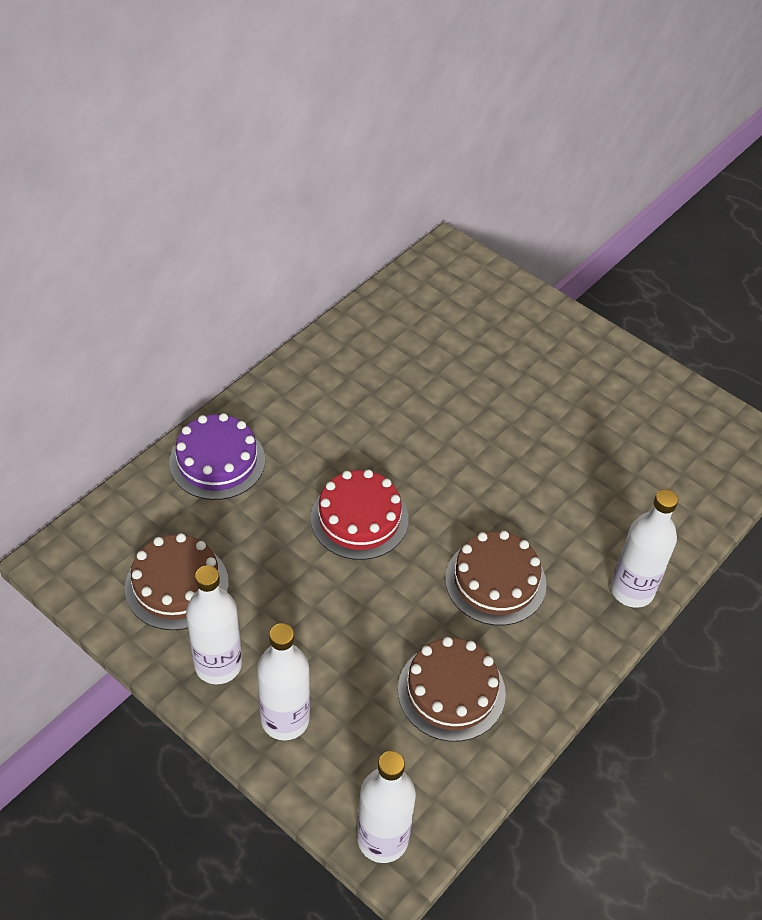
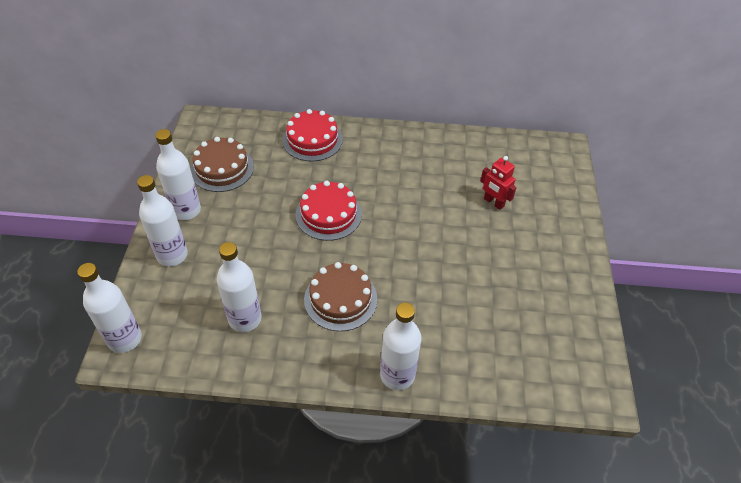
camera: 55 degrees right, 0 degrees up
purple cake [169,413,265,500] -> red cake [282,109,343,161]
brown cake [398,637,506,742] -> white bottle [217,242,262,332]
none -> red robot [480,156,517,210]

